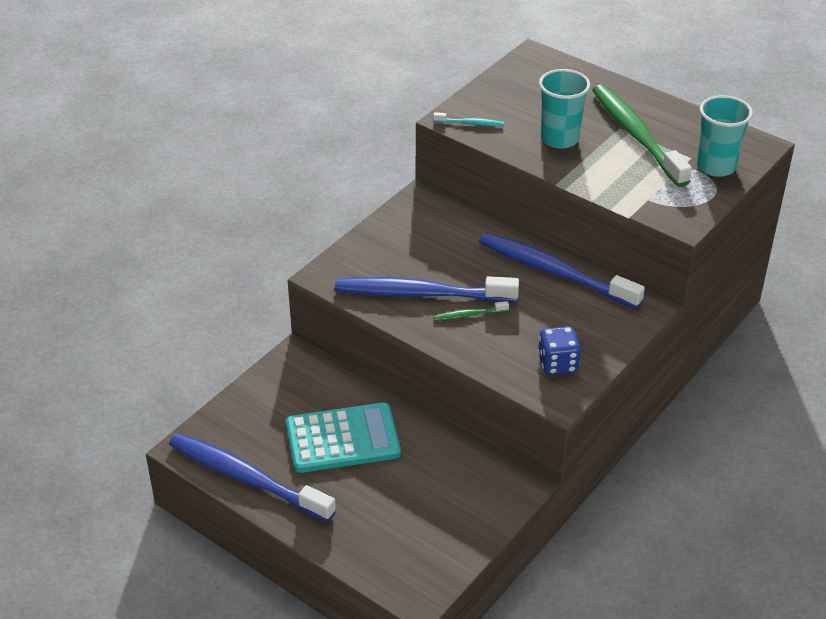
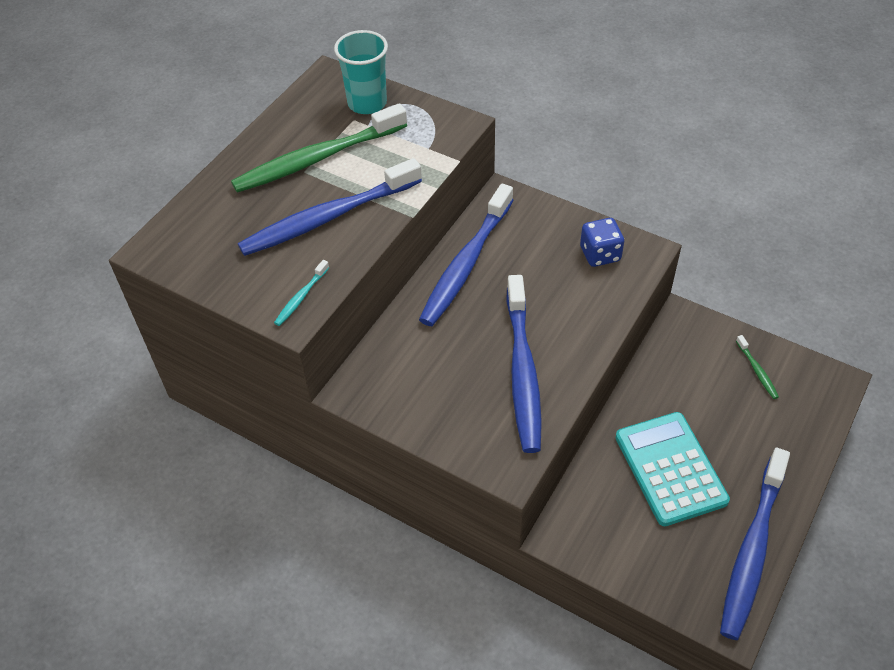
camera: 95 degrees left, 10 degrees up
turquoise toothbrush [433,112,504,126] -> turquoise toothbrush turned 150 degrees counterclockwise [274,260,329,326]
green toothbrush [433,301,509,321] -> green toothbrush moved to [736,335,779,399]
turquoise cup [539,69,590,149] -> blue toothbrush [238,158,422,256]

